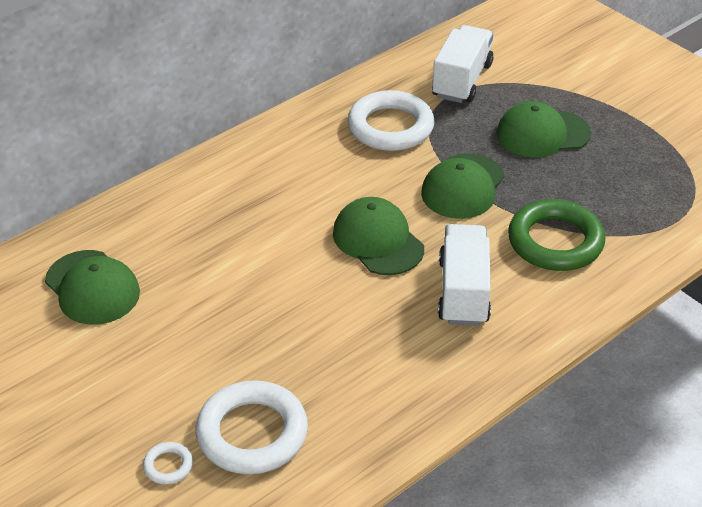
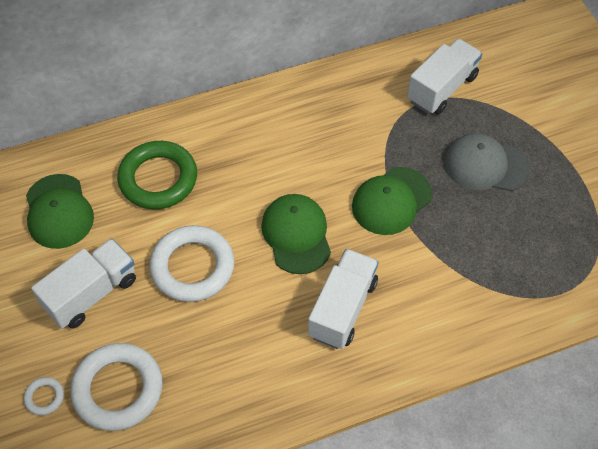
camera: 20 degrees right, 15 degrees up
white ring [347,90,435,151] -> white ring moved to [150,225,234,302]
green cap [497,101,591,157] -> grey cap [444,133,530,191]
green ring [508,199,605,271] -> green ring moved to [117,141,197,209]
none -> white truck [31,238,136,329]

